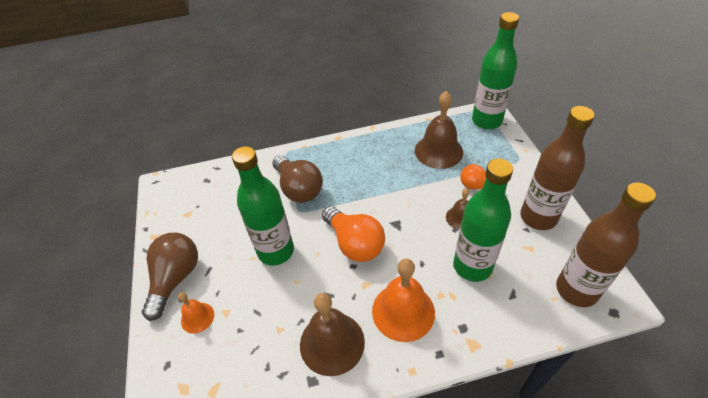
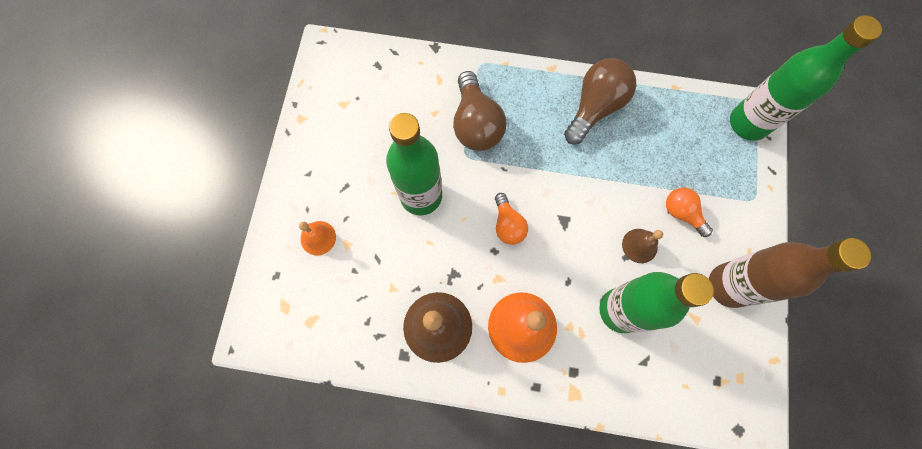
camera: 20 degrees right, 25 degrees up
brown light bulb [142,233,198,321] -> brown light bulb moved to [564,58,636,145]
orange light bulb [322,206,385,262] -> orange light bulb [495,193,528,245], size x0.59
brown bell [415,91,463,169] -> none
brown bottle [556,182,656,307] -> none

